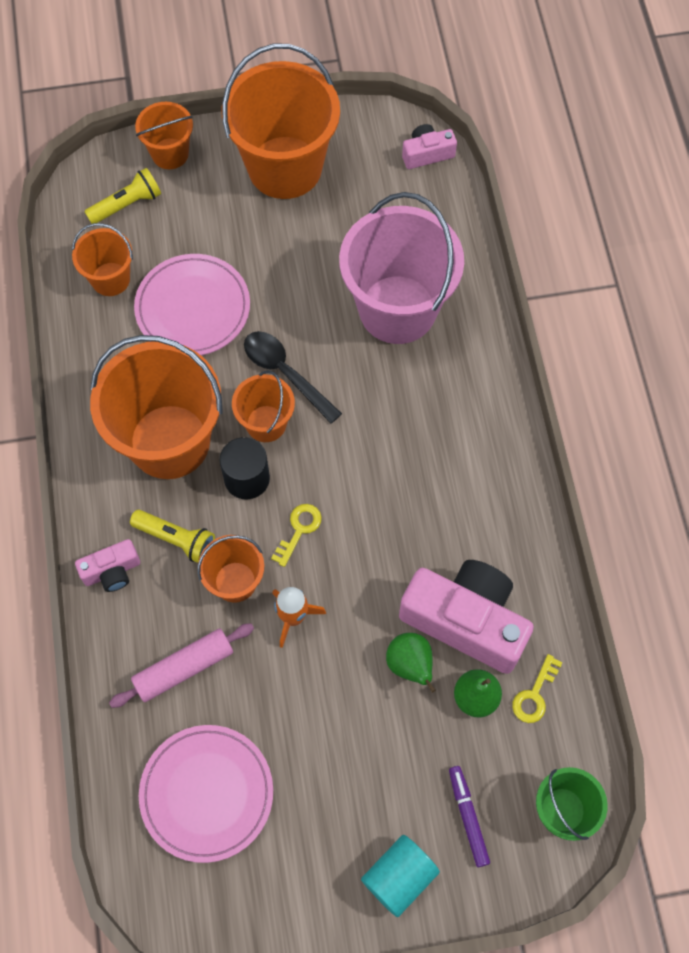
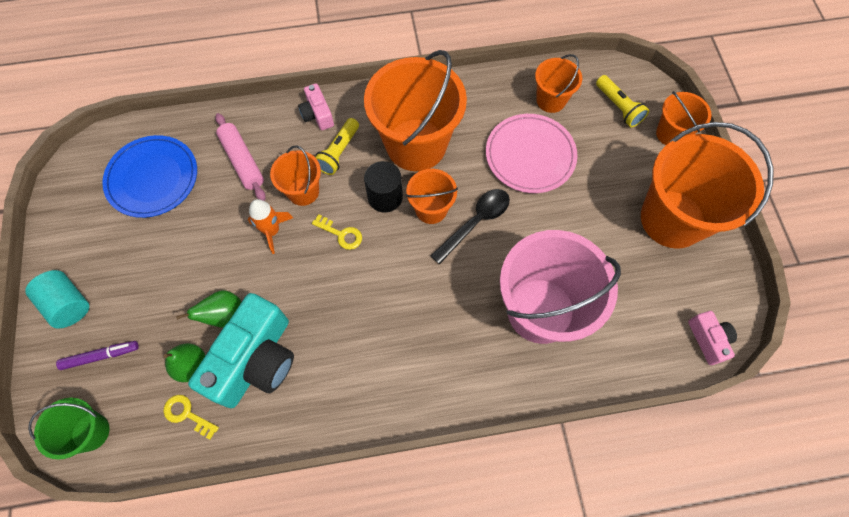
camera: 90 degrees right, 0 degrees up
pink plate [139,725,273,863] -> blue plate [102,135,197,218]
pink camera [399,560,534,674] -> turquoise camera [188,293,294,408]

